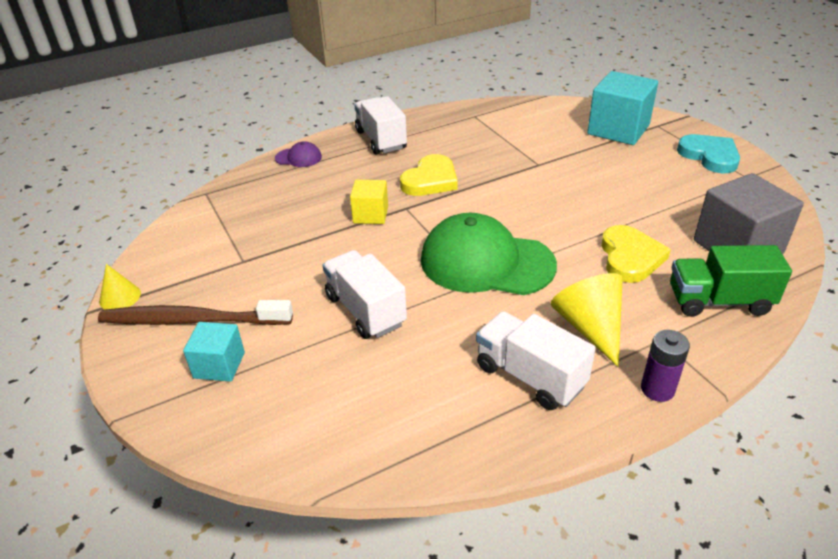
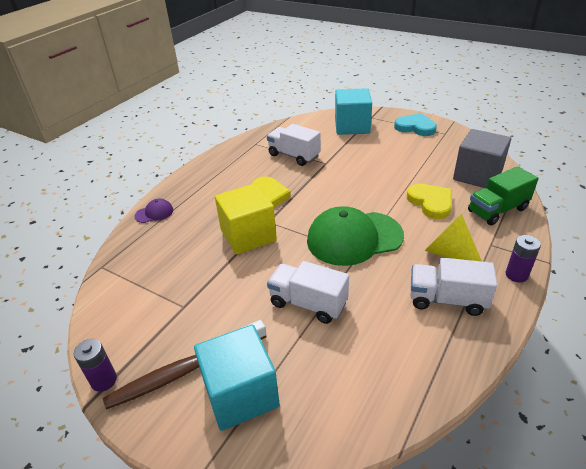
camera: 30 degrees left, 0 degrees up
yellow cone [99,264,141,309] -> purple battery [74,339,117,392]
turquoise cube [183,322,245,382] -> turquoise cube [194,324,280,431], size x1.79
yellow cube [350,180,388,224] -> yellow cube [215,183,277,255], size x1.79
white truck [354,96,407,155] -> white truck moved to [267,124,321,166]

